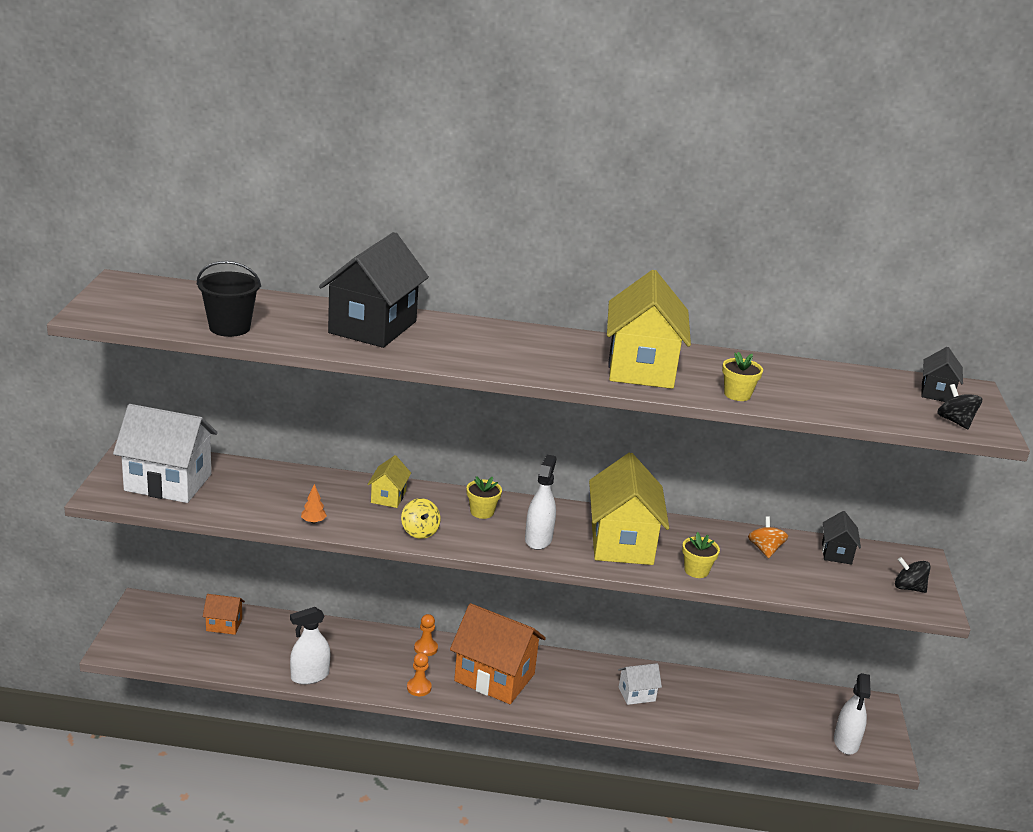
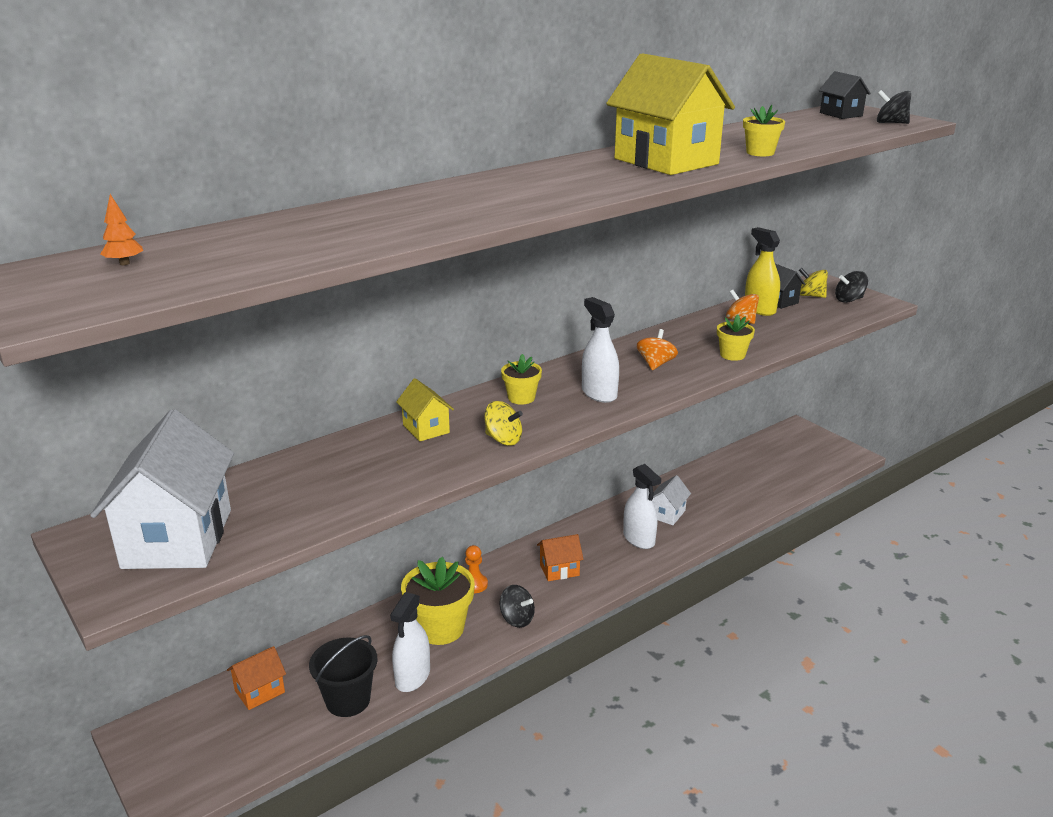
camera: 40 degrees left, 0 degrees up
white house [113,404,218,503] -> white house turned 60 degrees counterclockwise [90,409,234,569]
black bucket [197,261,261,337] -> black bucket moved to [309,635,378,717]
orange tree [301,484,327,524] -> orange tree moved to [101,194,143,265]
black house [319,232,429,348] -> none
orange pawn [407,653,432,696] -> black spinning top [500,585,535,628]
orange house [450,603,546,704] -> orange house [537,534,584,581], size x0.48
yellow house [589,452,669,565] -> orange spinning top [637,329,678,370]
white spray bottle [834,673,871,755] -> white spray bottle moved to [623,464,661,549]
none -> yellow flower pot [401,557,475,645]
none -> yellow spray bottle [745,227,780,316]
none -> yellow spinning top [799,268,828,298]

